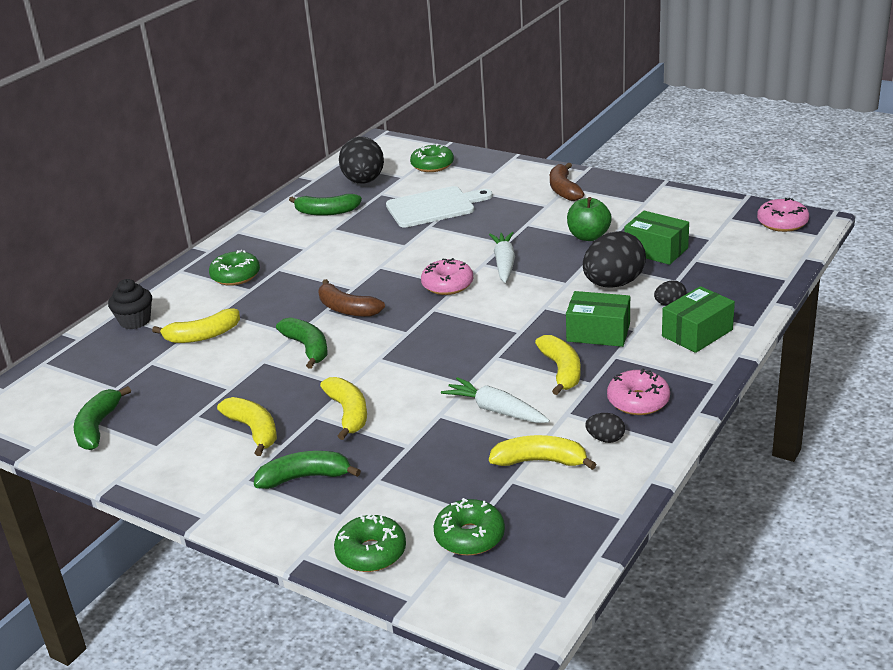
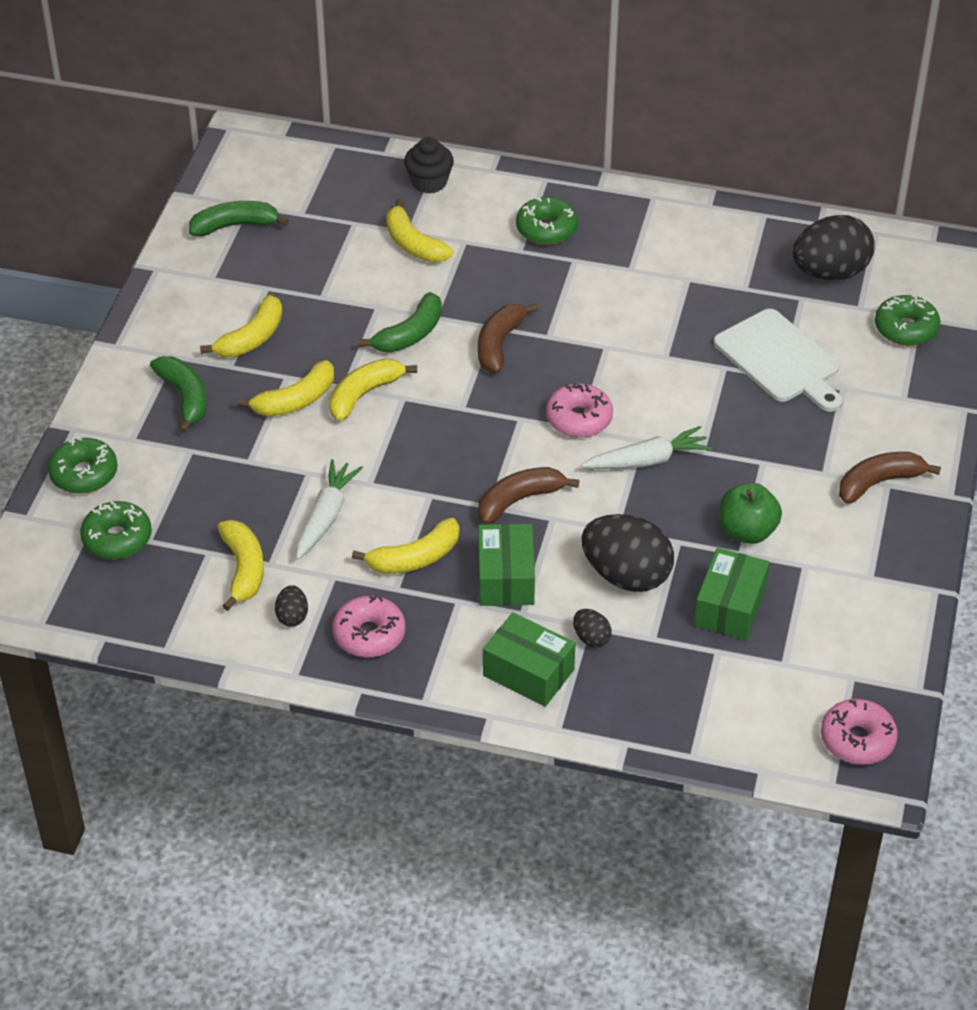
camera: 70 degrees right, 15 degrees up
green banana [289,194,362,216] -> none
none -> yellow banana [329,359,417,421]
none -> brown banana [478,467,579,525]

